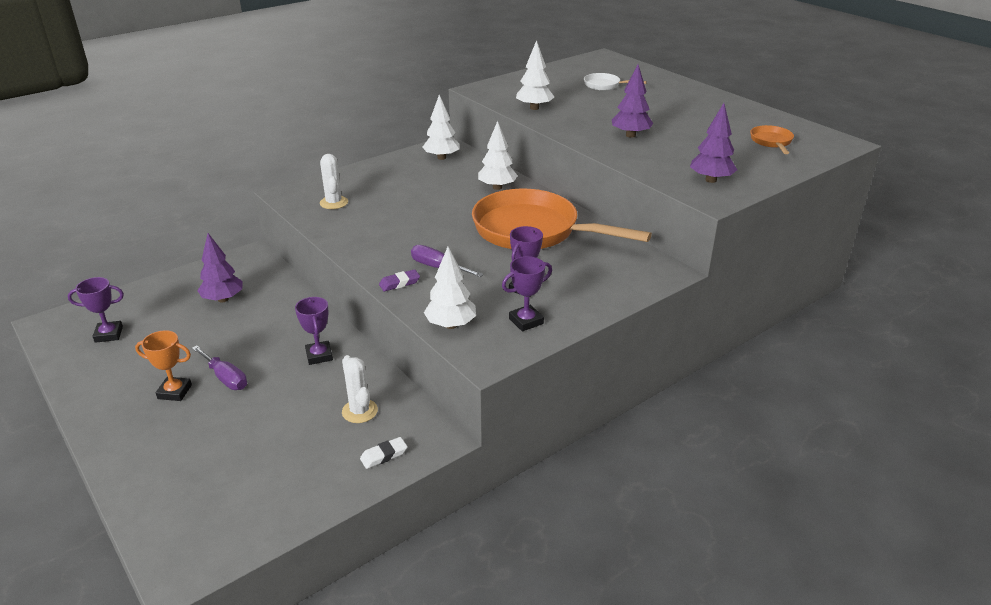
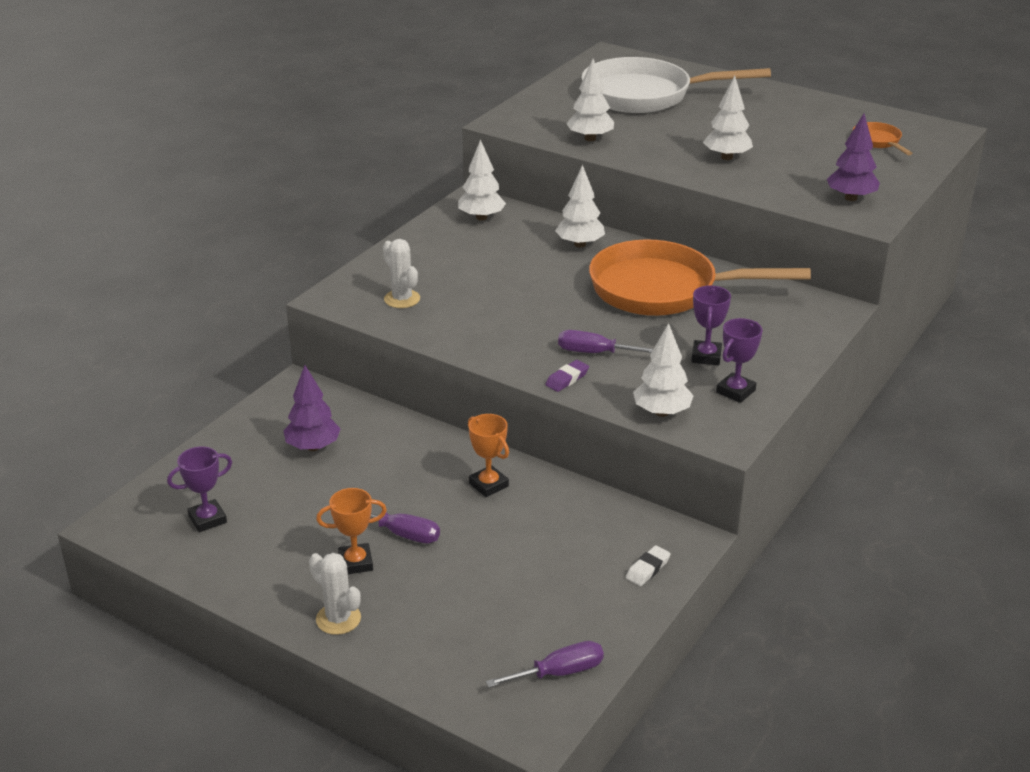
camera: 20 degrees left, 0 degrees up
purple trophy [295,297,333,365] -> orange trophy [468,414,509,497]
white cactus [342,355,378,423] -> white cactus moved to [309,553,361,635]
white pan [584,73,647,90] -> white pan [581,57,771,113], size x2.38
purple tree [612,65,653,138] -> white tree [703,76,753,160]
none -> purple screwdriver [486,641,604,688]

